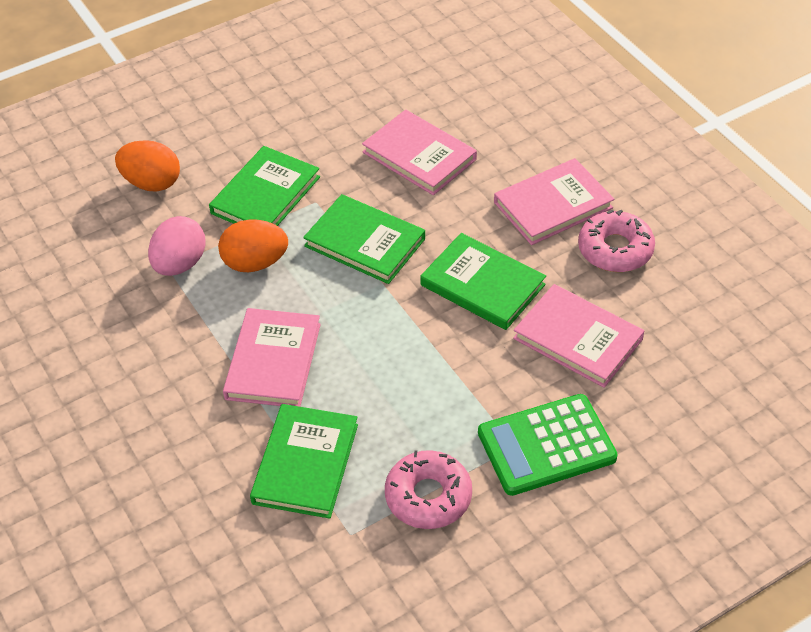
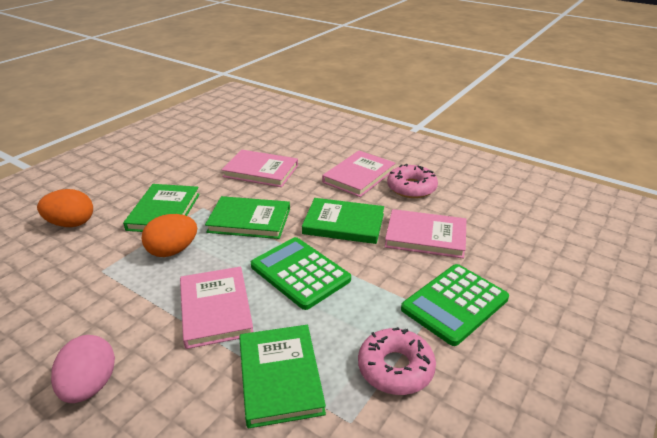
camera: 25 degrees left, 15 degrees down
pink egg [148,216,205,276] -> pink egg moved to [51,335,115,403]
none -> green calculator [251,237,351,310]

